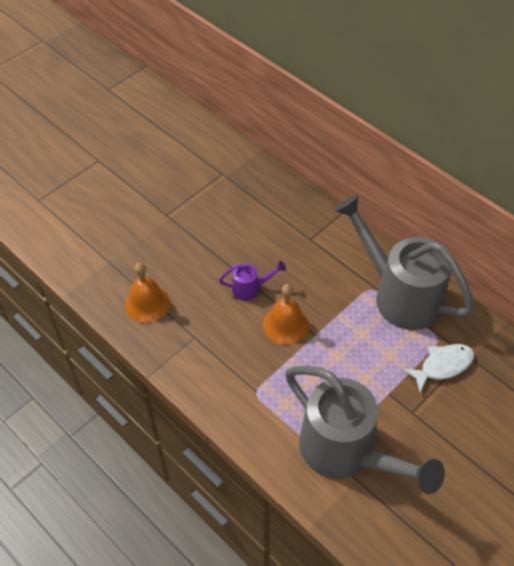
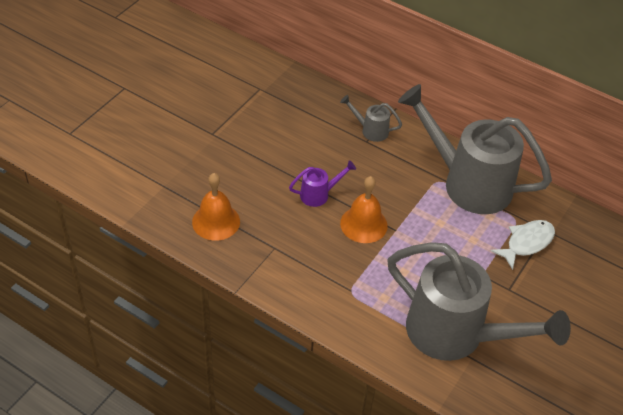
camera: 15 degrees left, 5 degrees down
none -> grey watering can [340,95,402,142]

